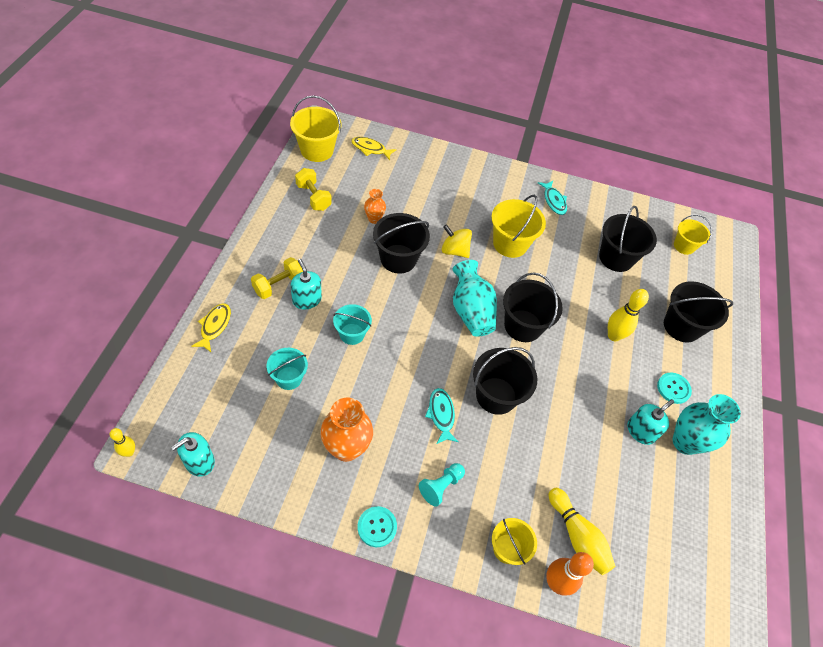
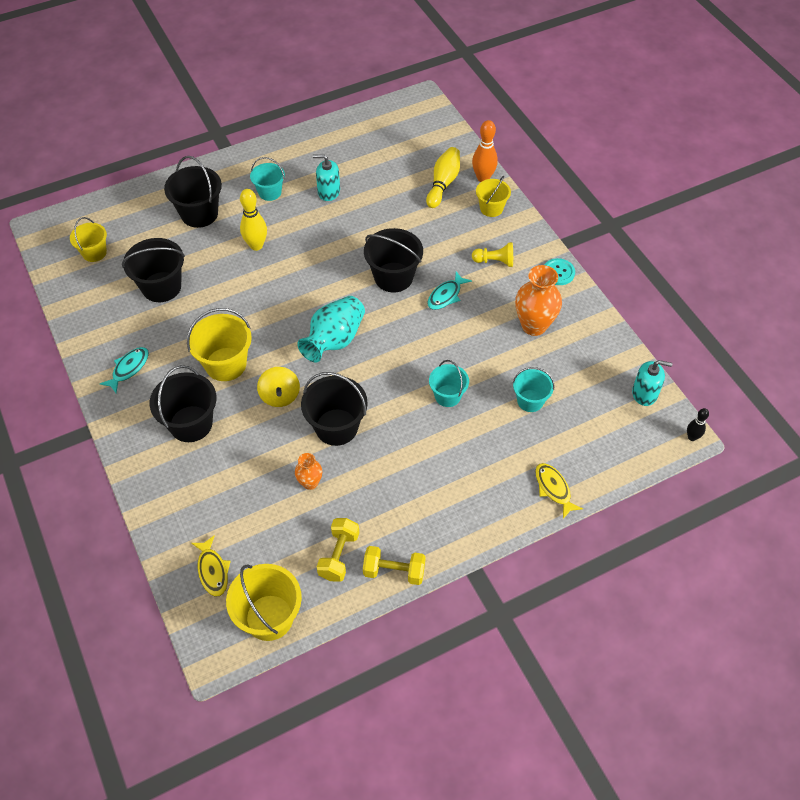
camera: 125 degrees left, 0 degrees up
yellow bowling pin [110,428,135,457] -> black bowling pin [687,408,709,441]
yellow fish [191,304,231,352] -> yellow fish turned 90 degrees clockwise [535,463,583,519]
yellow dumbbell [251,257,303,299] -> yellow dumbbell moved to [363,546,426,585]
turquoise soap dispenser [291,259,322,310] -> none
turquoise pawn [419,463,465,507] -> yellow pawn [472,242,513,267]
black bucket [503,273,563,342] -> black bucket moved to [150,365,217,442]
turquoise button [657,372,692,404] -> turquoise bucket [250,157,285,201]
turquoise vase [673,394,741,455] -> none

